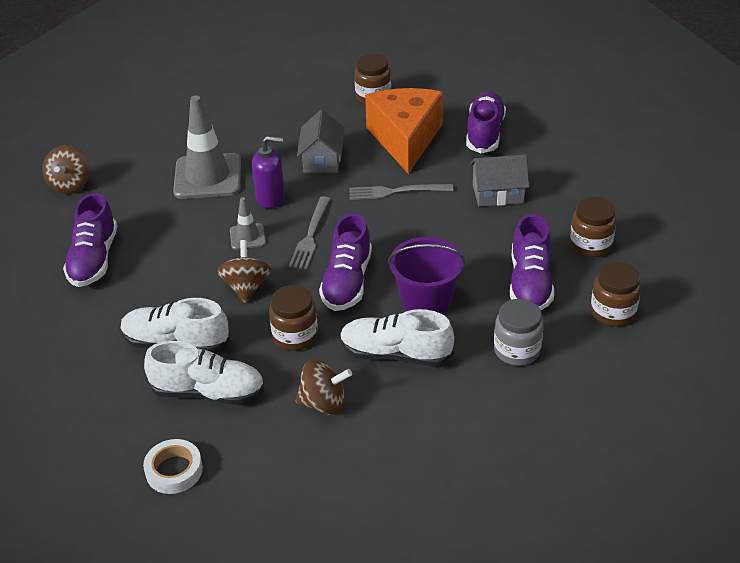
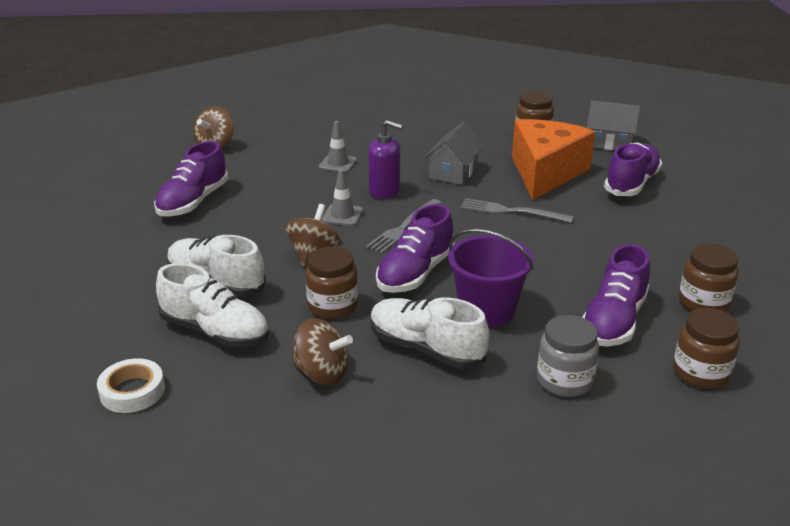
camera: 20 degrees right, 10 degrees down
grey traffic cone [173,95,241,199] -> grey traffic cone [319,121,357,173], size x0.49
grey house [470,154,529,207] -> grey house moved to [586,100,640,150]

